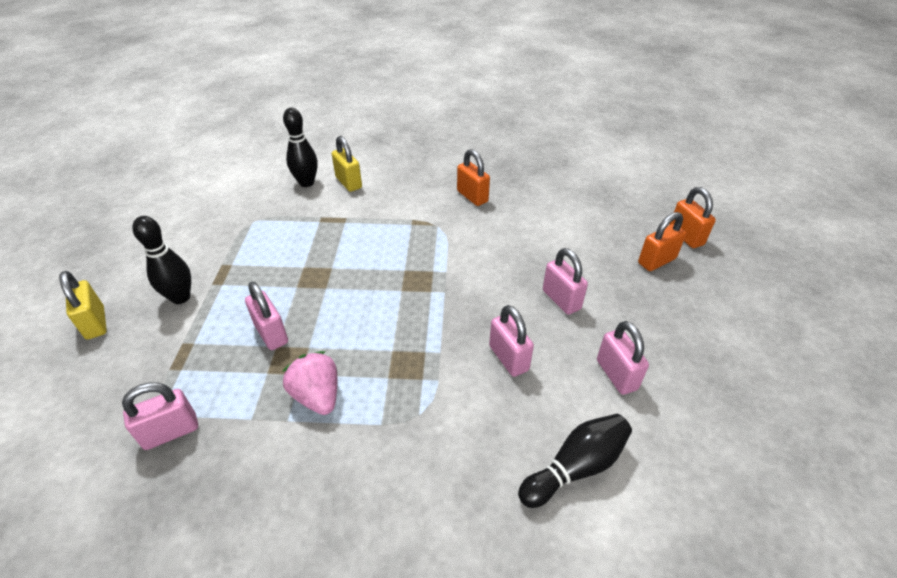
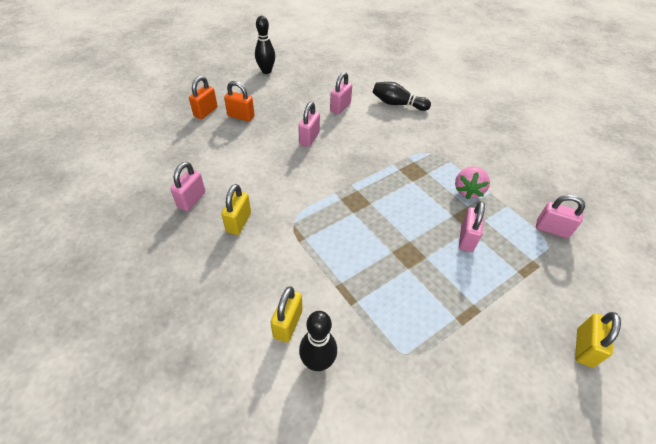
camera: 130 degrees left, 5 degrees up
black bowling pin [132,216,191,304] -> black bowling pin moved to [255,16,275,74]
orange padlock [457,149,490,206] -> yellow padlock [221,184,251,235]
pink padlock [489,305,534,377] -> pink padlock moved to [170,162,206,211]

